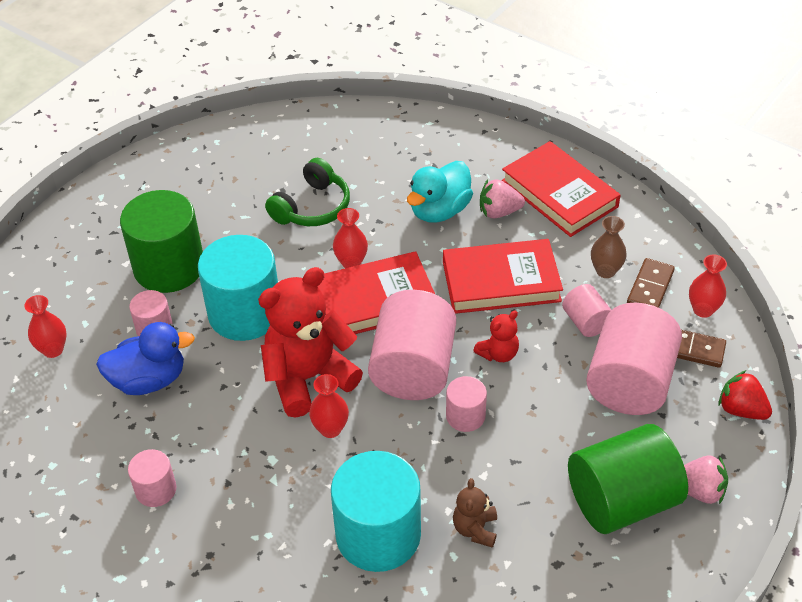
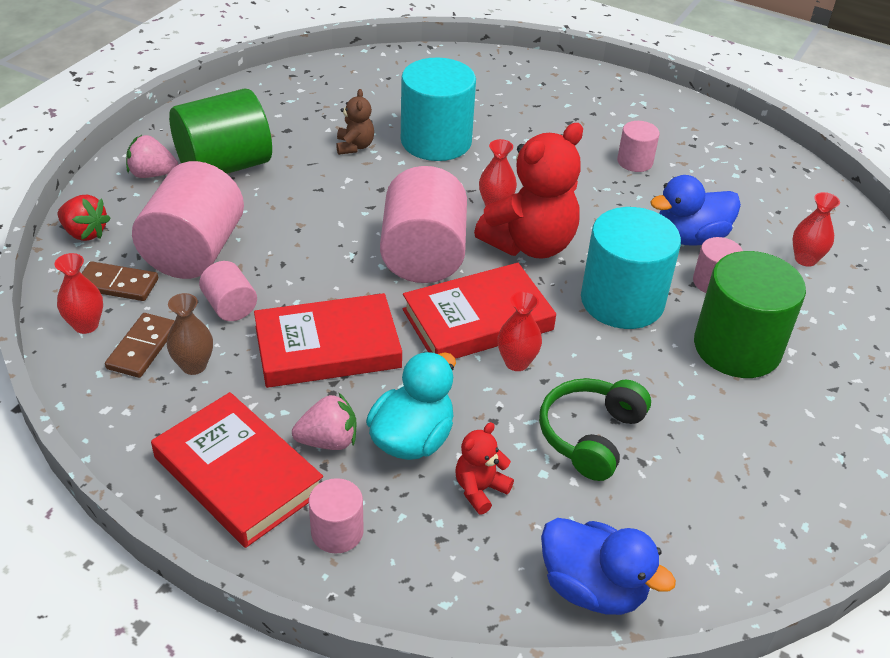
camera: 170 degrees right, 5 degrees down
pink cylinder [446,376,487,432] -> pink cylinder moved to [309,478,364,554]
red teddy bear [473,310,519,362] -> red teddy bear moved to [456,422,514,514]
none -> blue duck [541,518,676,615]

